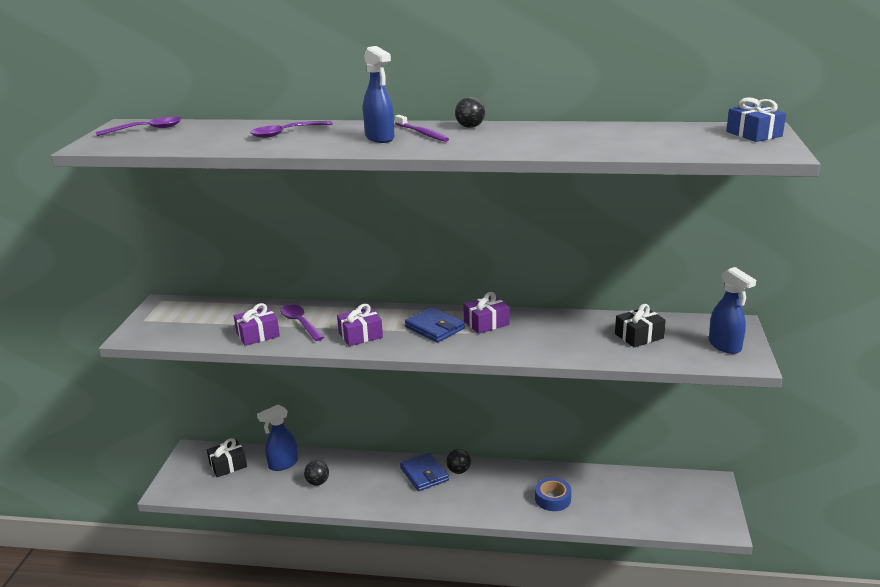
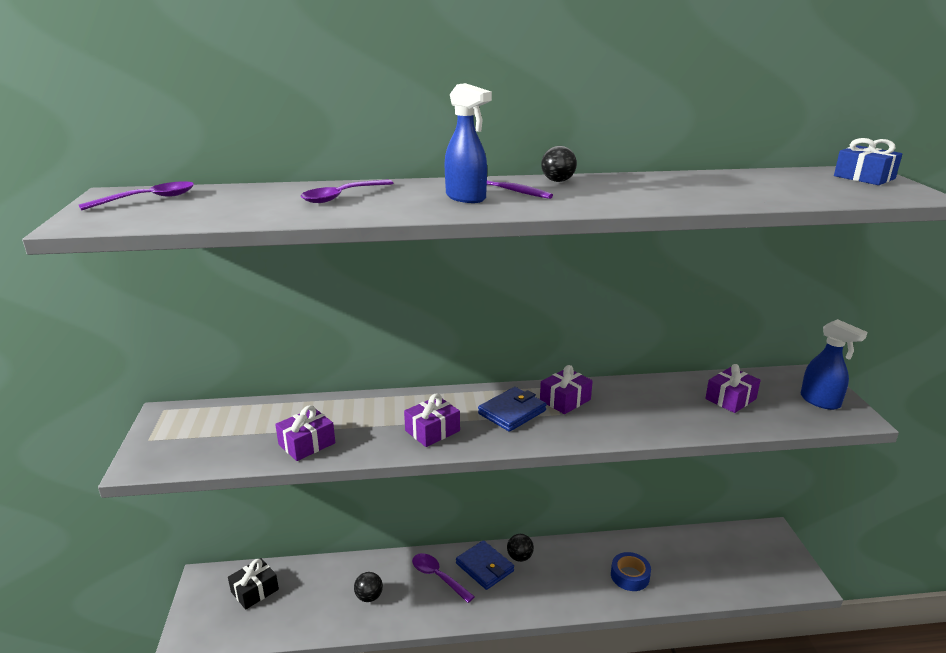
camera: 15 degrees left, 0 degrees up
blue spray bottle [257,405,298,471] -> none
purple spoon [280,304,324,341] -> purple spoon moved to [412,553,475,603]
blue wallet [405,307,465,343] -> blue wallet turned 75 degrees counterclockwise [478,387,546,432]
black gift [615,304,666,347] -> purple gift [705,364,761,413]

